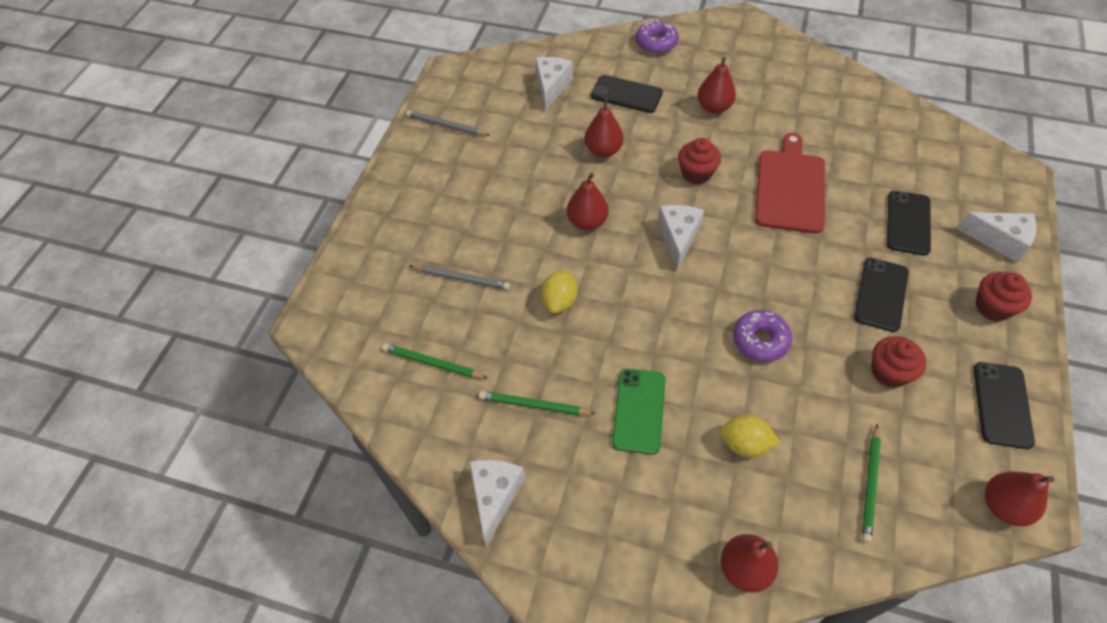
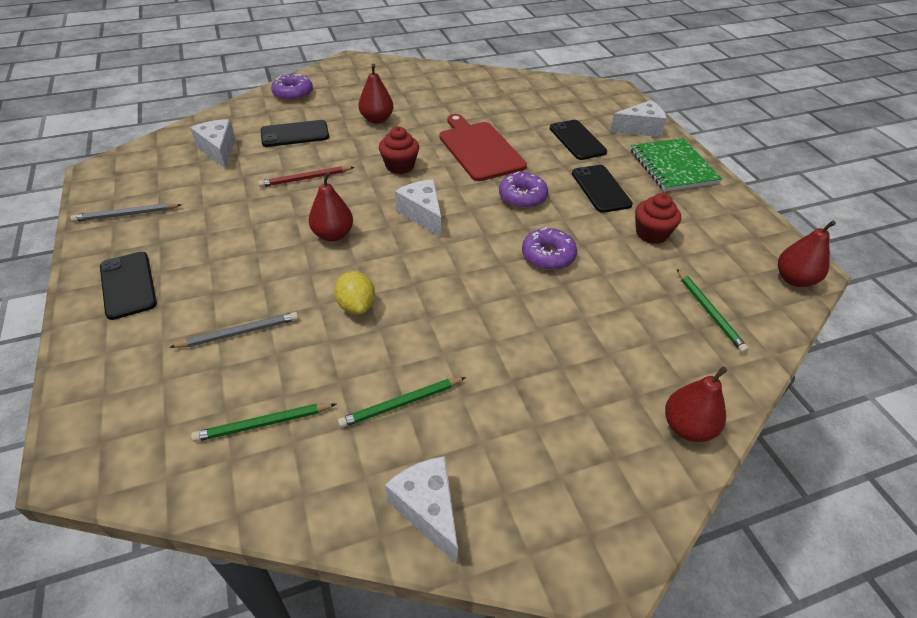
camera: 40 degrees left, 10 degrees down
red pear [584,97,623,158] -> red pencil [258,166,355,187]
green phone [612,369,665,455] -> none
yellow lemon [719,415,780,457] -> none
black phone [973,362,1035,449] -> black phone moved to [100,252,157,320]
red cupcake [976,272,1032,321] -> green notebook [630,138,722,191]
none -> purple donut [499,171,548,209]

